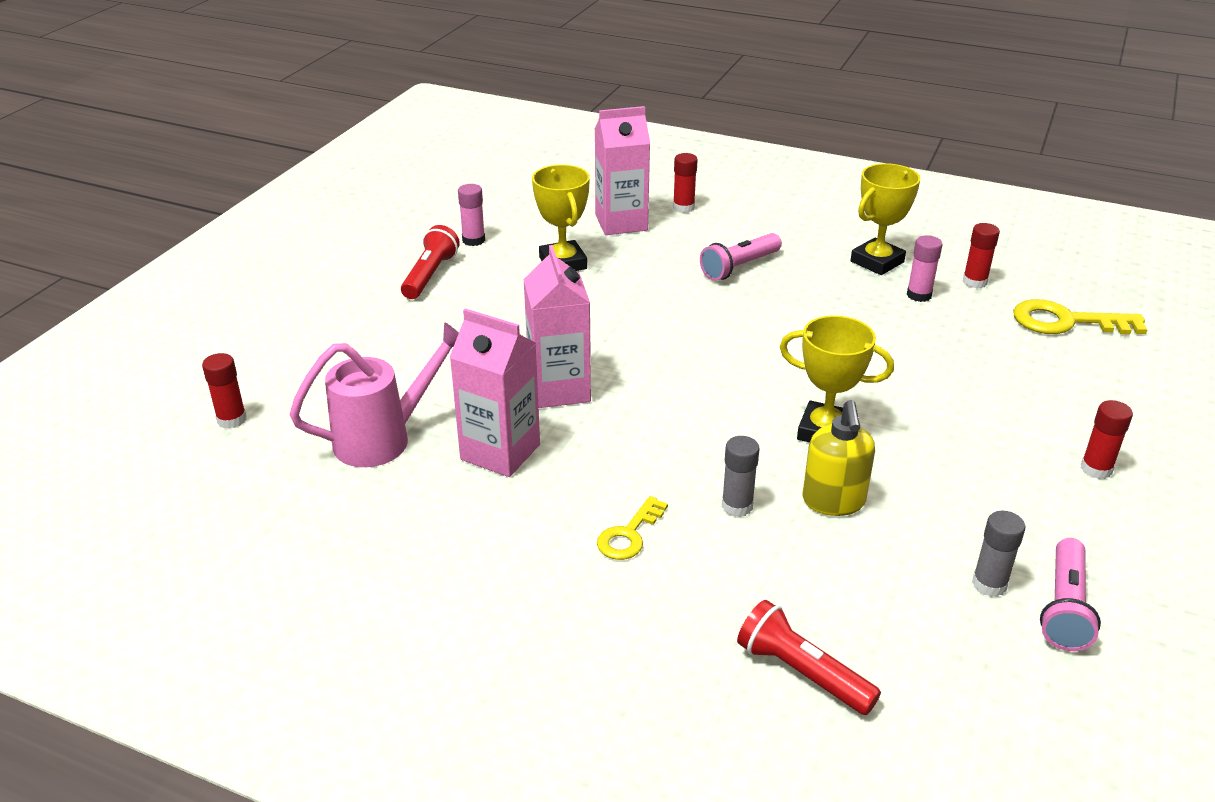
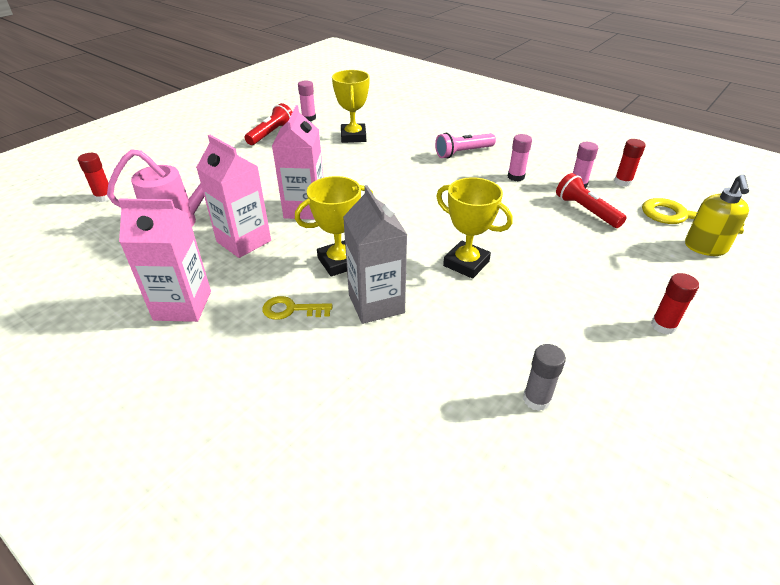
camera: 15 degrees right, 5 degrees up
pink carton [595,106,650,235] -> pink carton moved to [118,198,211,322]
yellow key [597,496,668,560] -> yellow key turned 45 degrees clockwise [262,296,333,320]
red glue stick [673,153,697,213] -> none
grey glue stick [722,436,760,517] -> grey carton [343,185,408,324]
red flashlight [737,600,881,715] -> red flashlight moved to [556,173,626,228]
yellow soap dispenser [803,400,875,516] -> yellow soap dispenser moved to [685,174,749,256]
yellow trophy [850,163,920,275] -> yellow trophy moved to [295,176,373,276]
pink flashlight [1040,538,1101,651] -> none
none -> pink glue stick [508,134,532,181]

